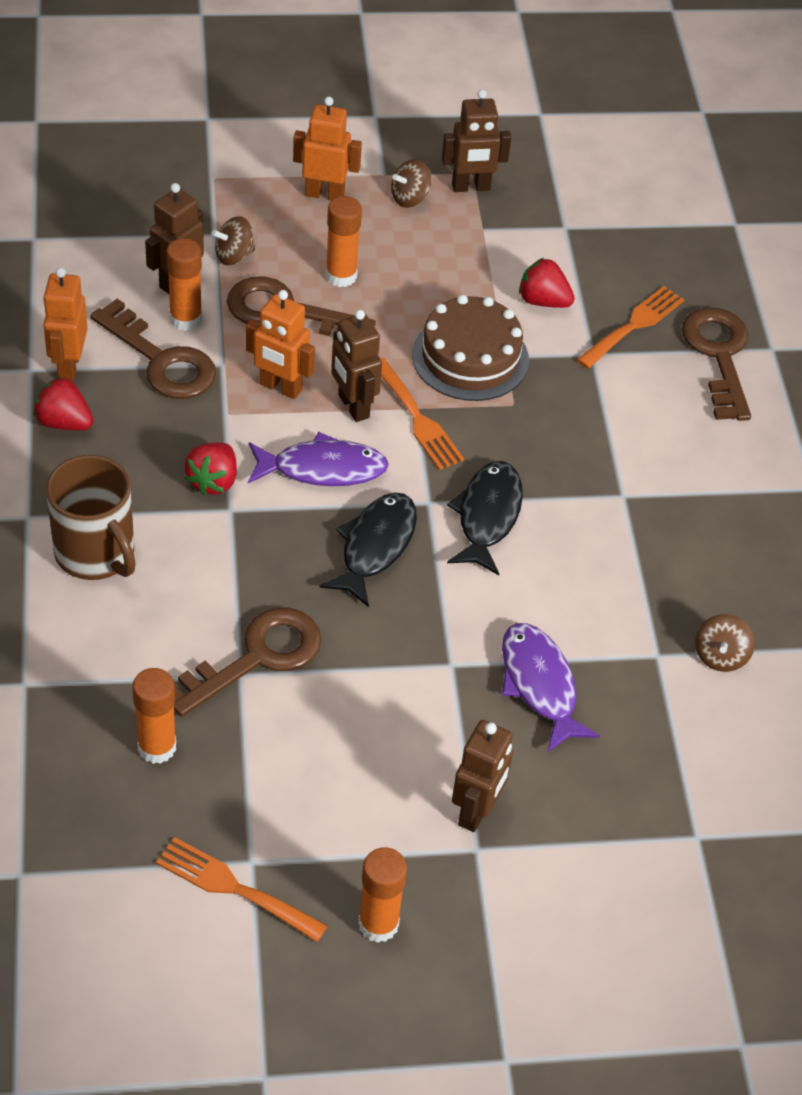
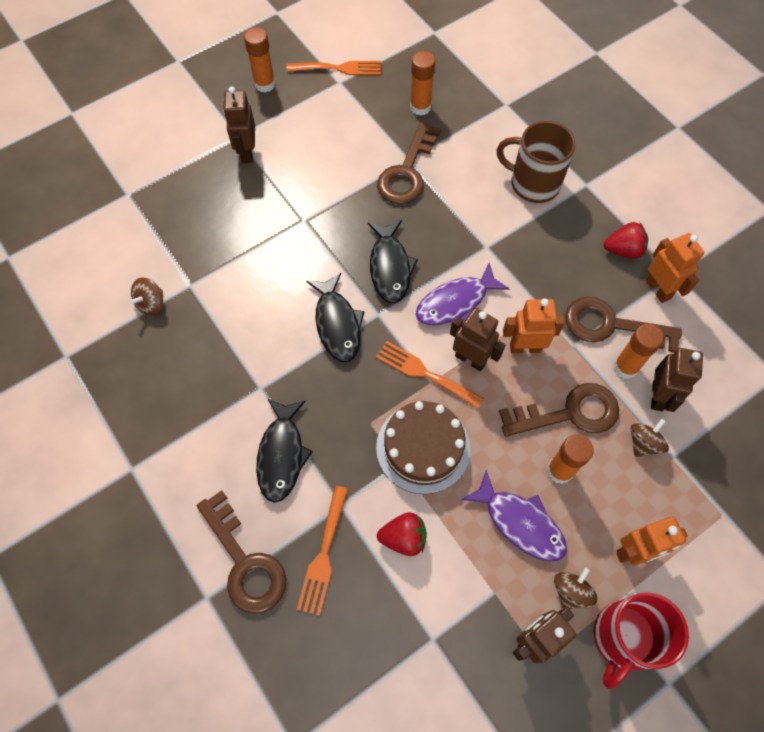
camera: 155 degrees right, 15 degrees up
red strawberry [185,442,237,495] -> none
purple fish [502,623,600,752] -> purple fish moved to [461,470,567,562]
brown spinning top [695,614,755,672] -> brown spinning top turned 135 degrees counterclockwise [130,277,163,316]
none -> black fish [256,399,313,503]
none -> red mug [594,592,689,689]

